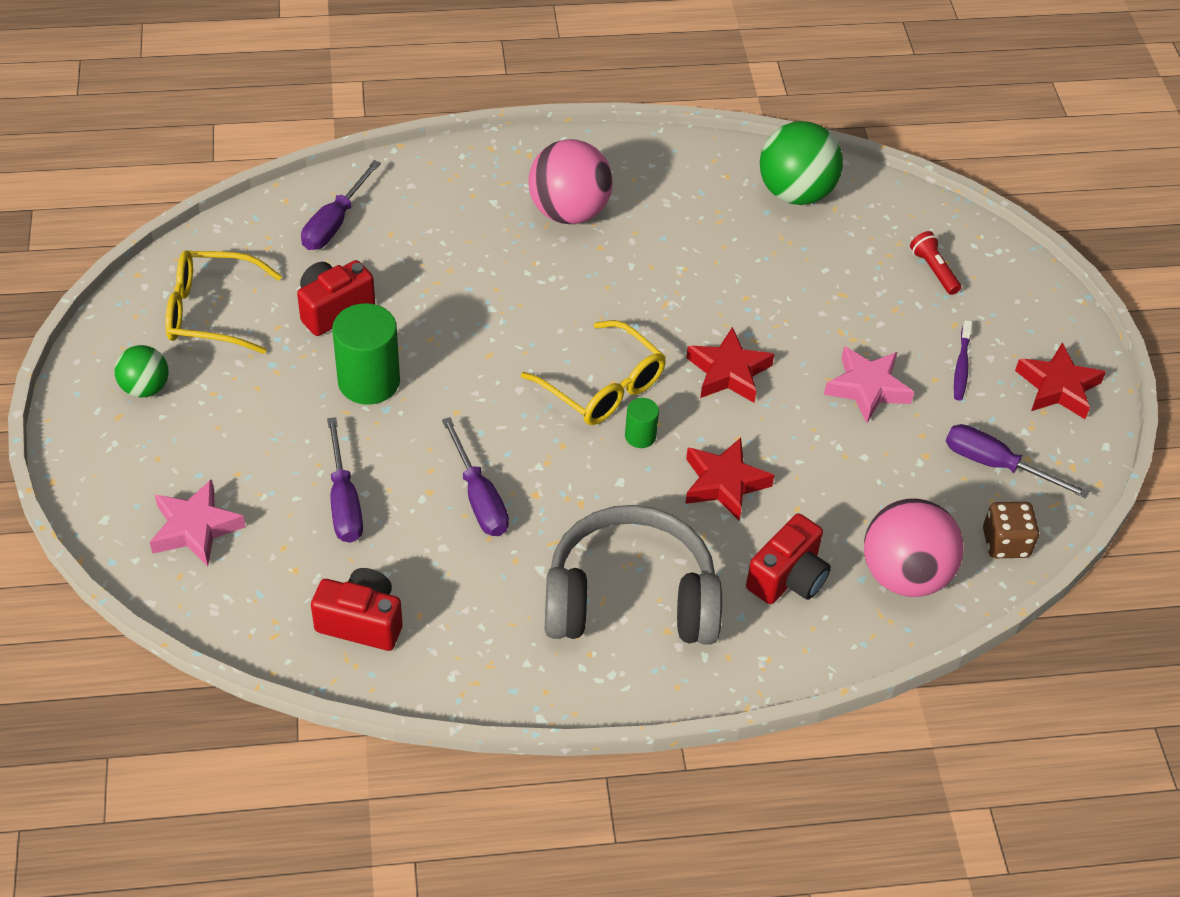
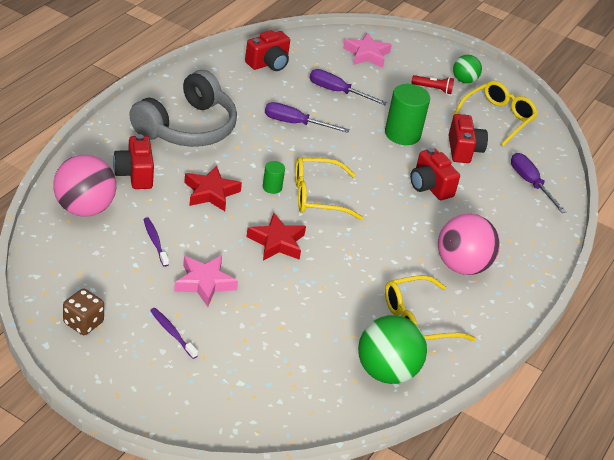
camera: 125 degrees right, 10 degrees down
red flashlight [910,231,961,295] -> red flashlight moved to [411,75,454,94]
purple screwdriver [946,424,1089,498] -> none
brown dice [983,502,1039,558] -> brown dice moved to [63,289,104,335]
red star [1015,342,1106,419] -> none
none -> purple toothbrush [143,217,169,267]
none -> yellow glasses [385,275,476,341]
none -> red camera [410,148,460,200]

